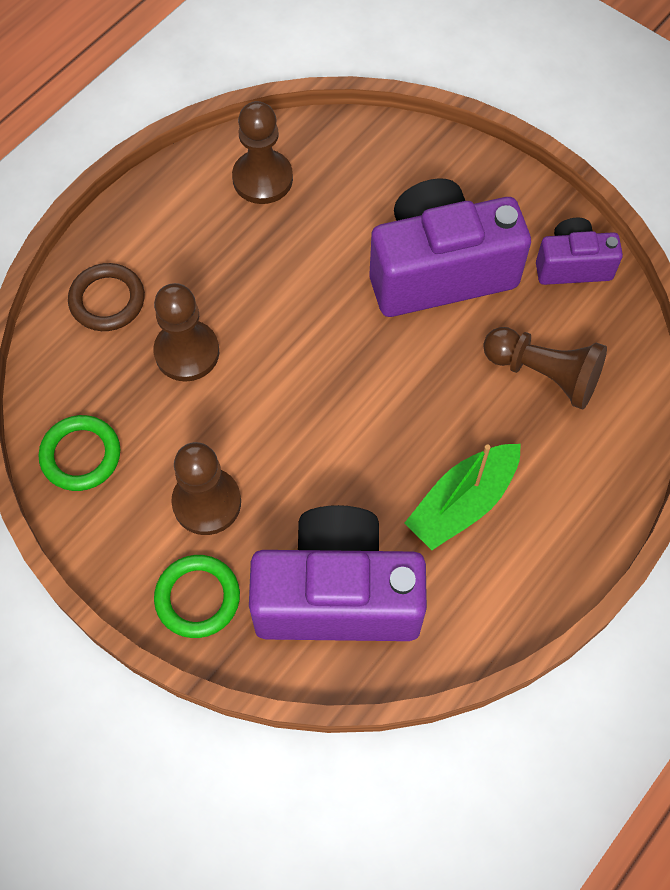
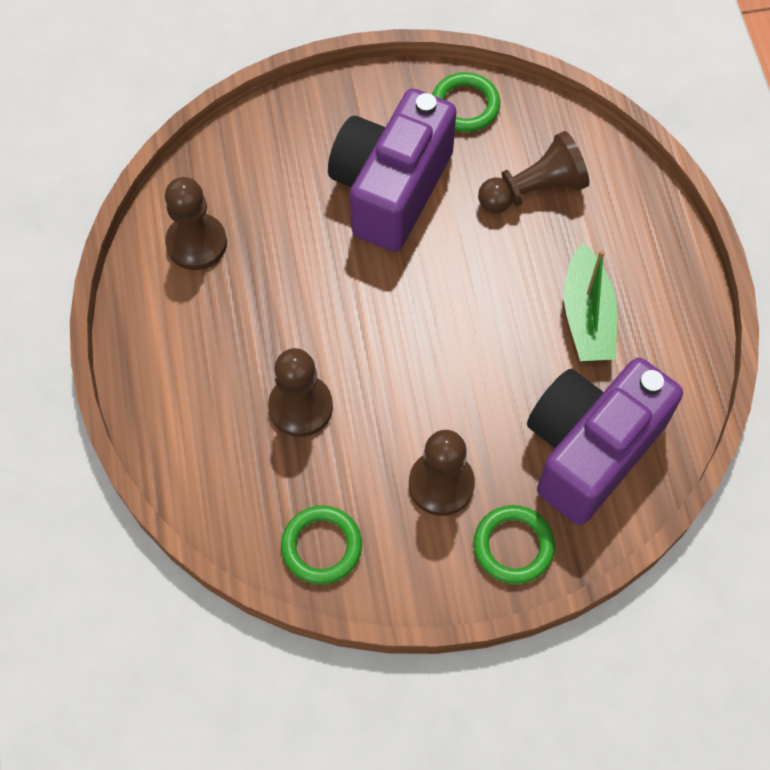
camera: 50 degrees left, 0 degrees up
brown ring [68,263,145,331] -> none
purple camera [536,218,623,285] -> green ring [432,72,500,132]

